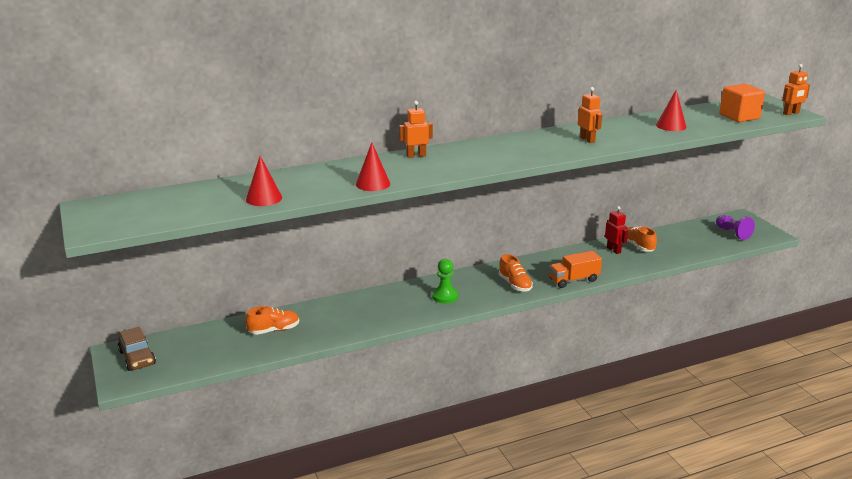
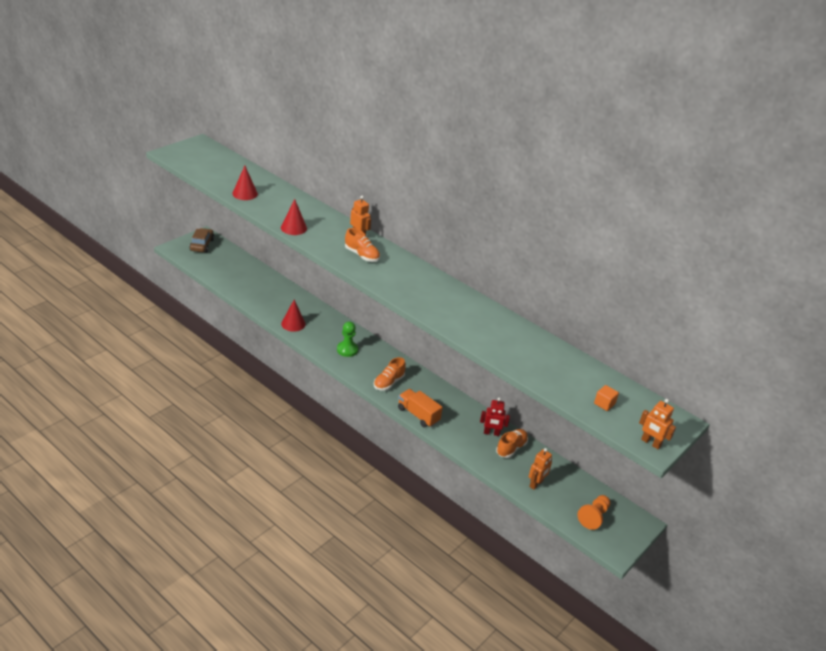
camera: 60 degrees right, 10 degrees up
brown car [118,327,156,371] -> brown car turned 150 degrees clockwise [189,228,214,253]
orange shoe [246,306,299,335] -> orange shoe moved to [345,228,380,262]
orange robot [578,87,602,143] -> orange robot moved to [529,448,552,490]
red robot [605,206,628,254] -> red robot turned 60 degrees clockwise [480,398,510,436]
red cone [656,90,686,131] -> red cone moved to [281,300,306,332]
purple pawn [716,215,755,240] -> orange pawn [577,495,610,530]
orange cube [719,84,765,122] -> orange cube [594,385,619,411], size x0.51

